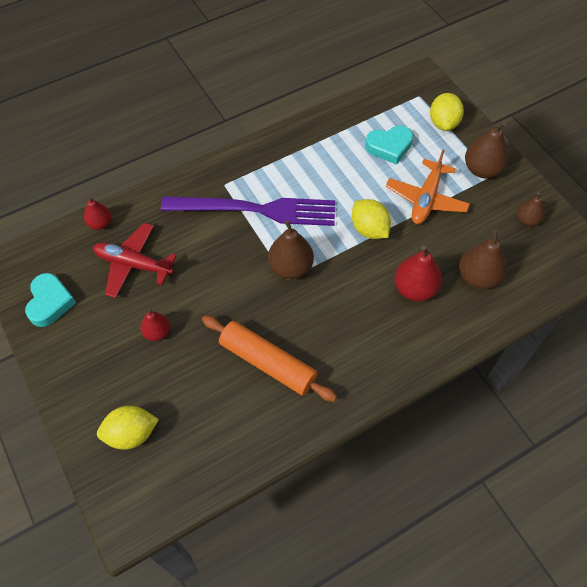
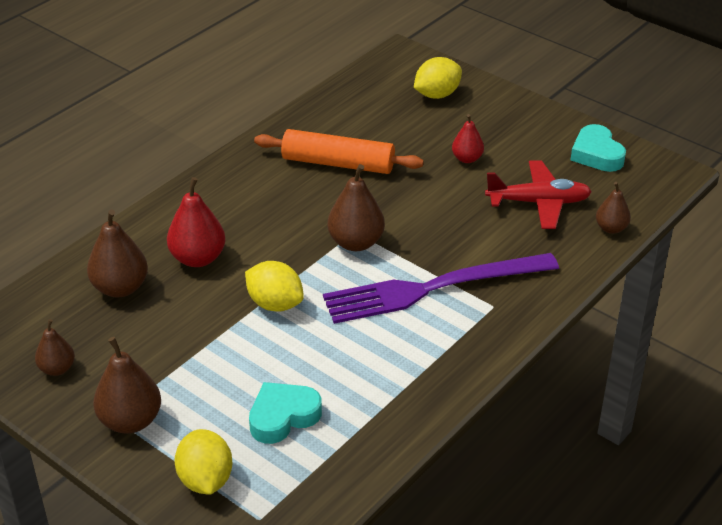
camera: 160 degrees right, 20 degrees down
red pear [84,196,111,230] -> brown pear [596,182,631,234]
orange plane [386,150,470,224] -> none

